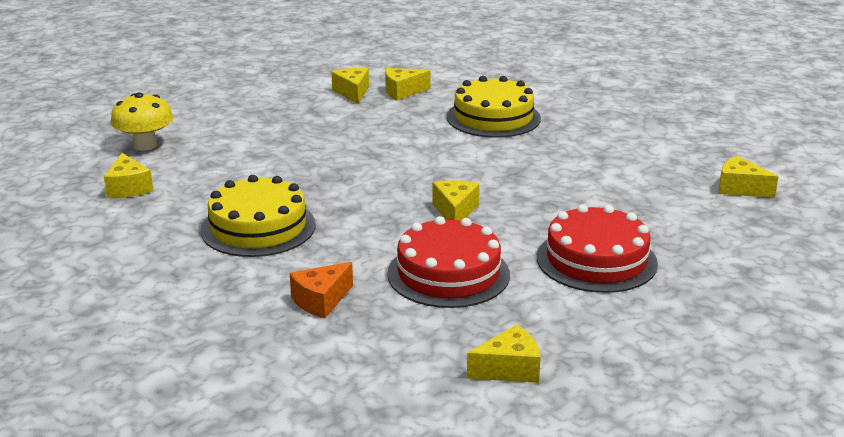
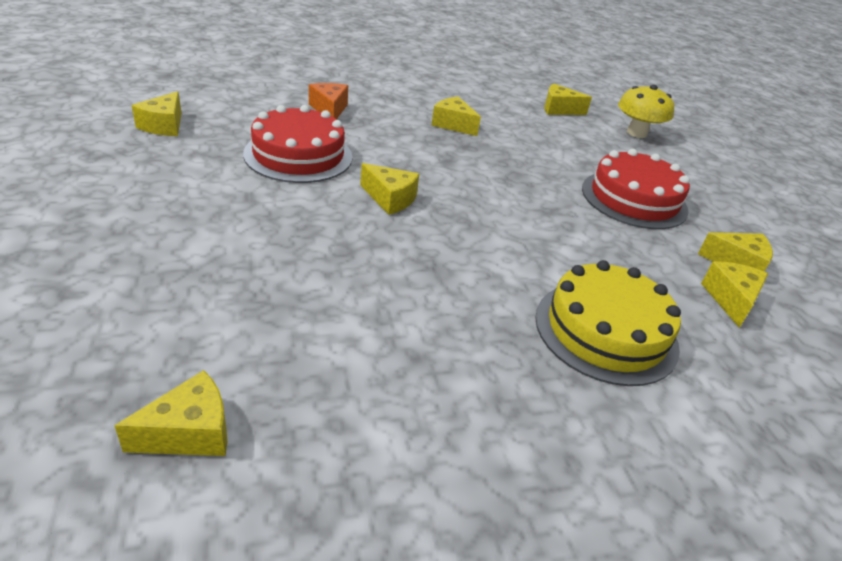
camera: 115 degrees right, 10 degrees up
yellow cake [201,175,316,257] -> yellow cheese [431,97,481,136]
red cake [537,204,658,293] -> red cake moved to [582,149,690,229]

